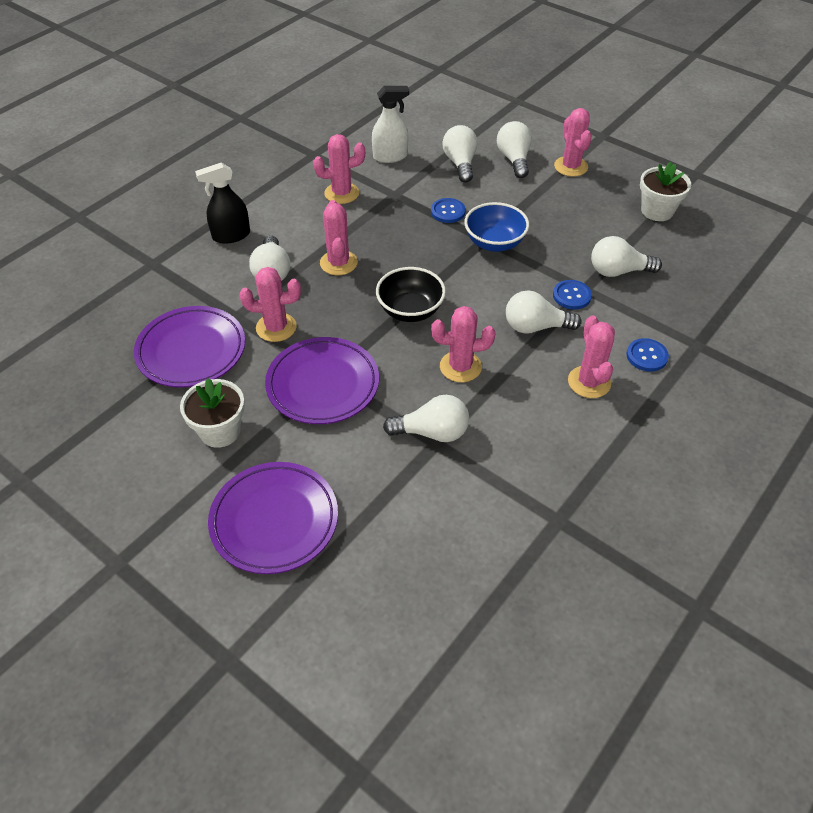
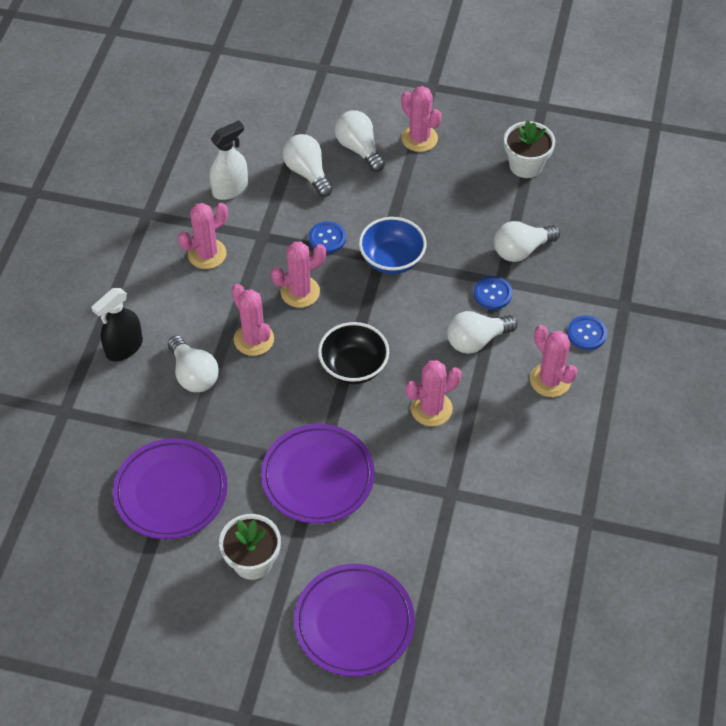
camera: 25 degrees left, 5 degrees up
pink cactus [240,267,301,342] -> pink cactus moved to [271,242,326,308]
white light bulb [383,395,469,442] -> none

